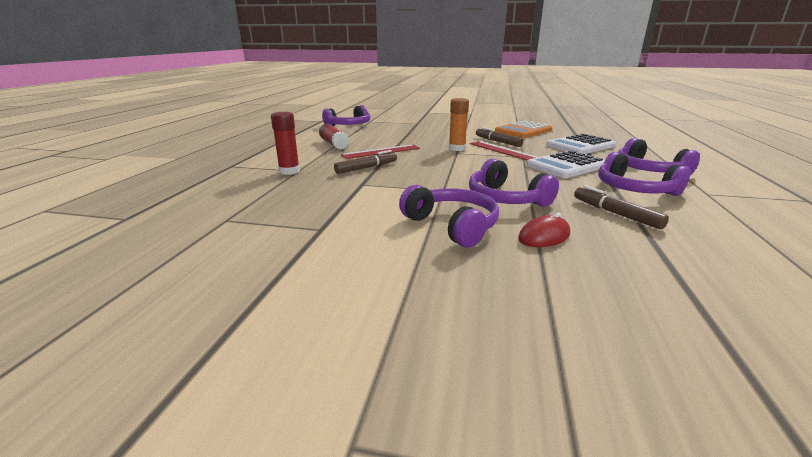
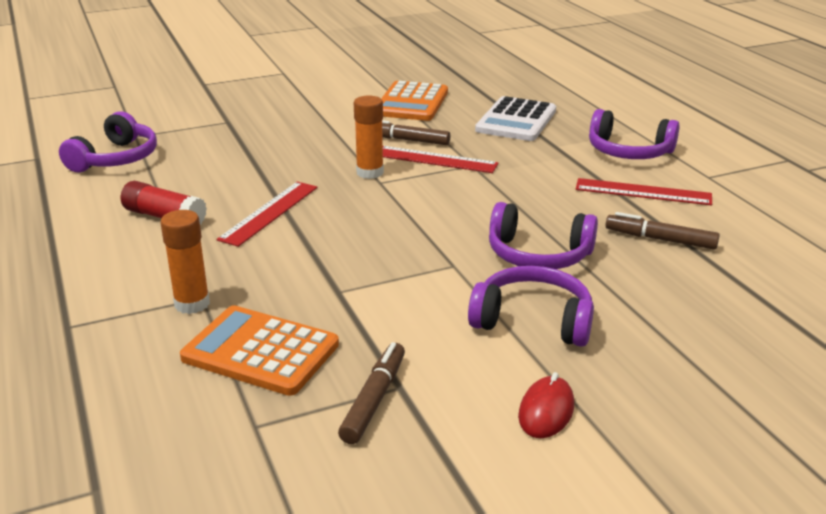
camera: 35 degrees left, 5 degrees up
red glue stick [271,112,300,175] -> orange glue stick [160,210,210,314]
brown marker [334,150,397,174] -> brown marker moved to [338,342,405,444]
red mouse [518,213,570,247] -> red mouse moved to [518,372,574,438]
white calculator [526,150,605,178] -> none
purple headphones [598,152,690,196] -> red ruler [576,178,712,205]
none -> orange calculator [180,305,339,396]

